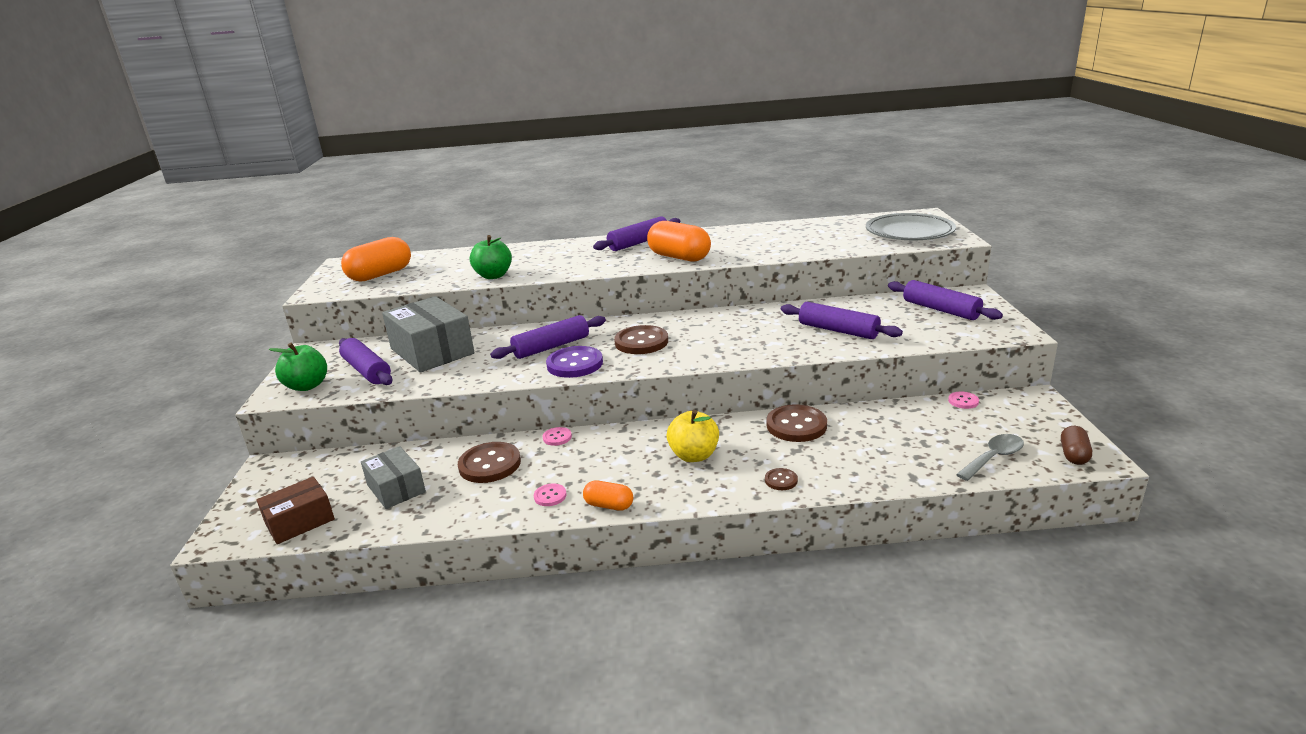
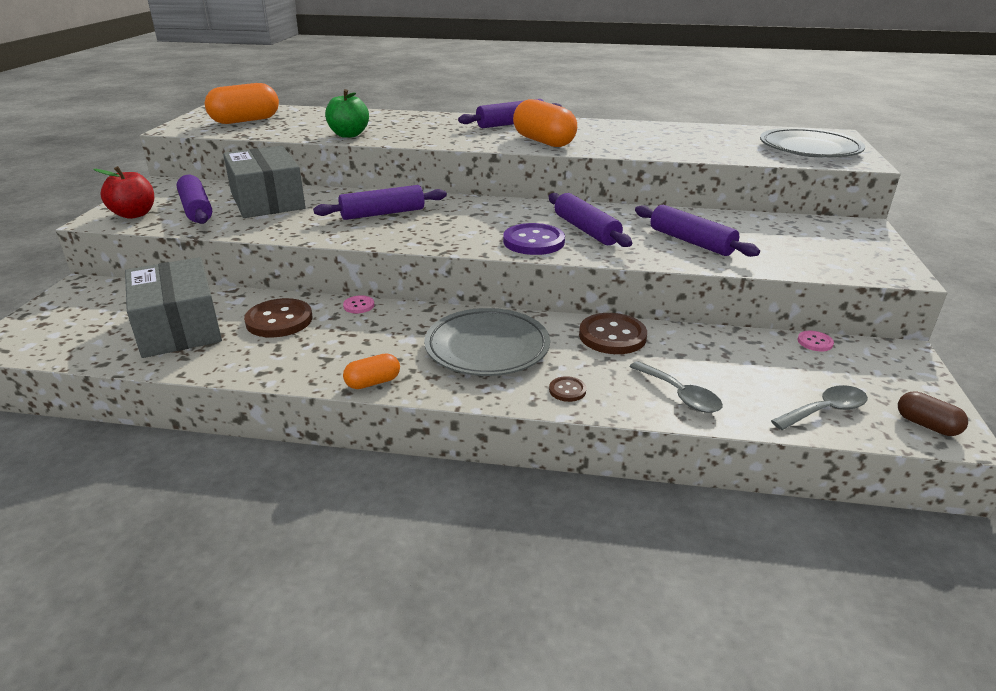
camera: 10 degrees right, 5 degrees up
brown box [256,477,335,544] -> none
green apple [269,343,327,391] -> red apple [93,166,154,219]
grey box [361,446,426,509] -> grey box [125,257,222,358], size x1.69
pink button [534,483,566,506] -> none
purple button [546,346,603,378] -> purple button moved to [503,223,565,255]
orange capsule [583,480,633,511] -> orange capsule turned 60 degrees counterclockwise [343,353,400,389]
brown button [614,325,668,354] -> none
yellow apple [667,410,719,462] -> grey plate [424,308,550,376]
purple rolling pin [888,280,1003,320] -> purple rolling pin moved to [548,193,632,247]
brown capsule [1061,426,1092,465] -> brown capsule turned 75 degrees counterclockwise [898,392,968,436]
none -> grey spoon [629,361,723,413]

